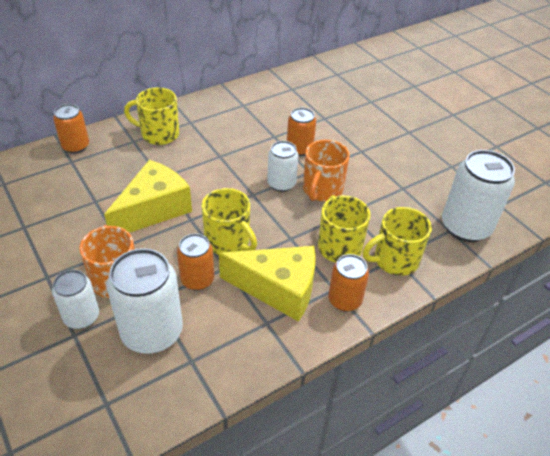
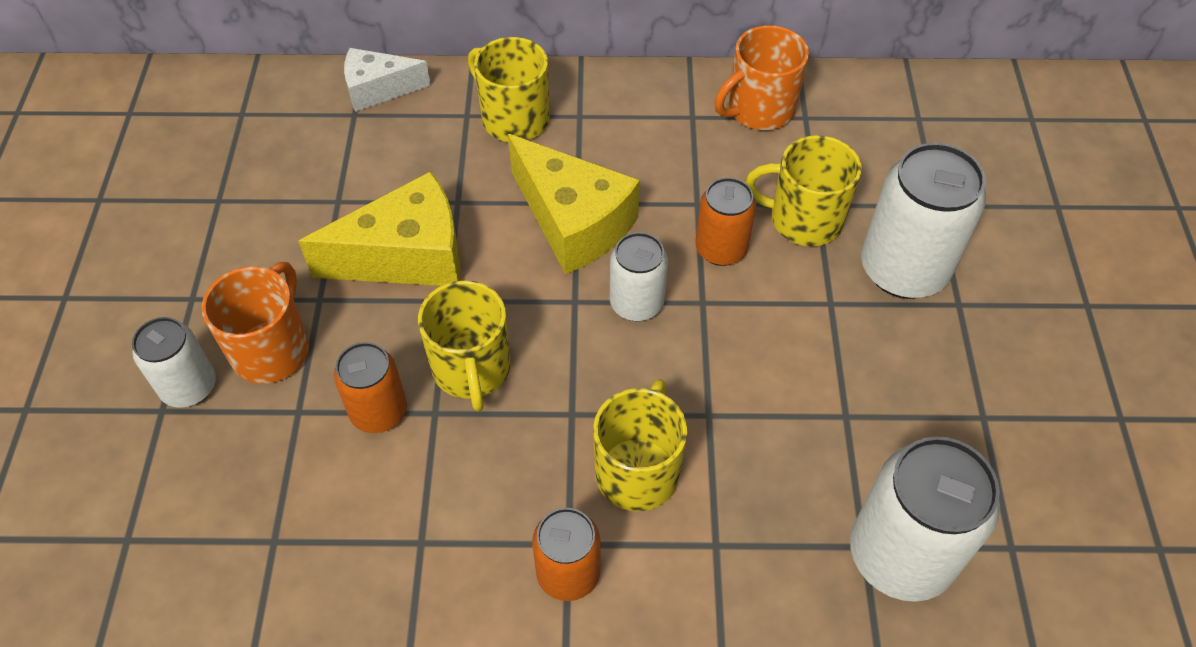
camera: 35 degrees right, 10 degrees up
orange can [53,104,89,154] -> white cheese [344,48,431,112]
white can [107,248,183,354] -> white can moved to [861,143,986,299]
yellow cheese [219,246,316,322] -> yellow cheese moved to [508,134,640,275]
orange mug [303,140,350,202] -> orange mug moved to [715,25,809,130]
yellow mug [363,207,432,276] -> yellow mug moved to [745,135,862,246]

